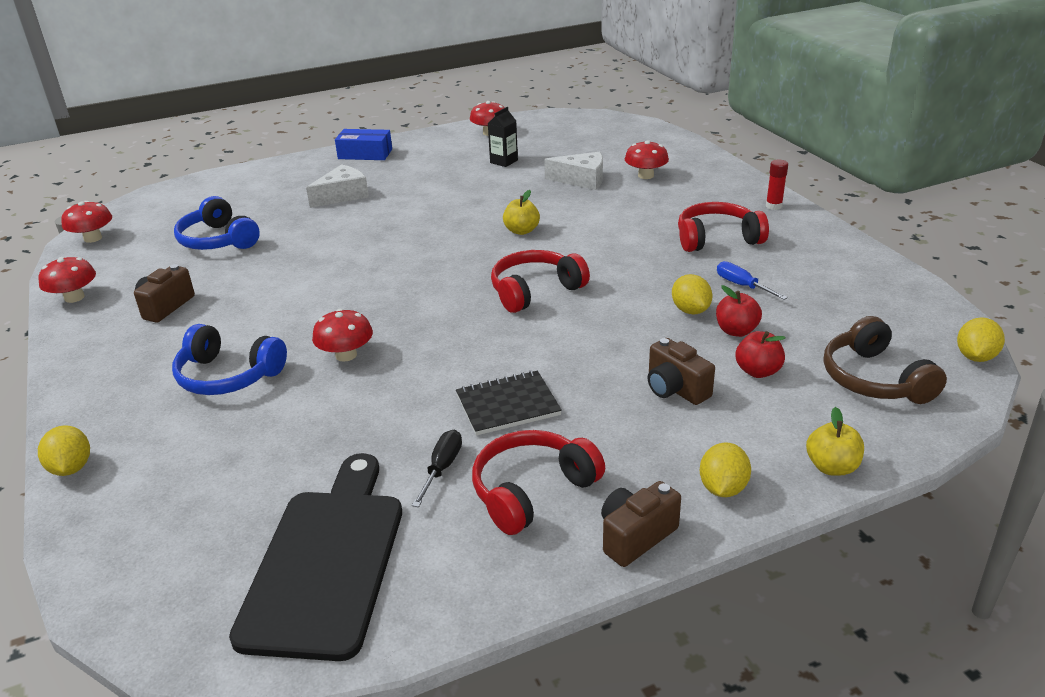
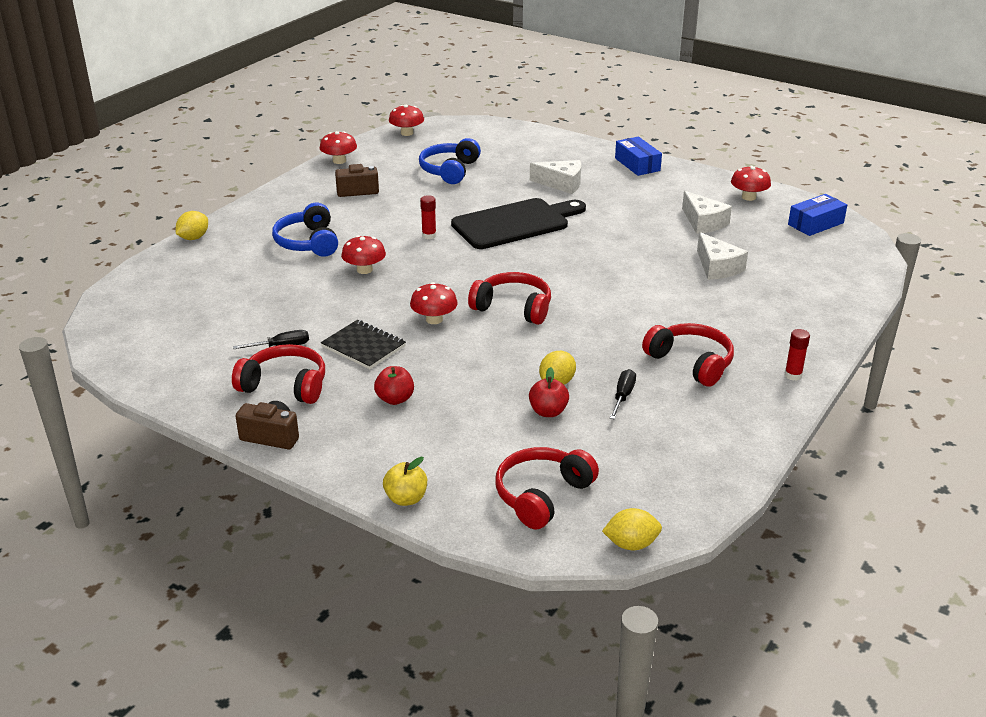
camera: 55 degrees right, 0 degrees up
black cutting board [229,453,402,661] -> black cutting board moved to [451,198,586,249]
black carton [488,107,518,167] -> white cheese [682,191,732,234]
yellow apple [503,190,540,235] -> none
red mushroom [625,140,669,179] -> red mushroom moved to [410,282,458,324]
brown camera [648,338,715,405] -> none
yellow lemon [700,442,751,497] -> none
blue screwdriver [717,261,788,300] -> black screwdriver [610,369,636,419]
red apple [736,331,786,378] -> red apple moved to [374,366,414,405]
brown headphones [824,316,947,404] -> red headphones [495,447,599,529]
none -> red glue stick [420,195,436,239]
none -> blue box [788,194,847,236]

